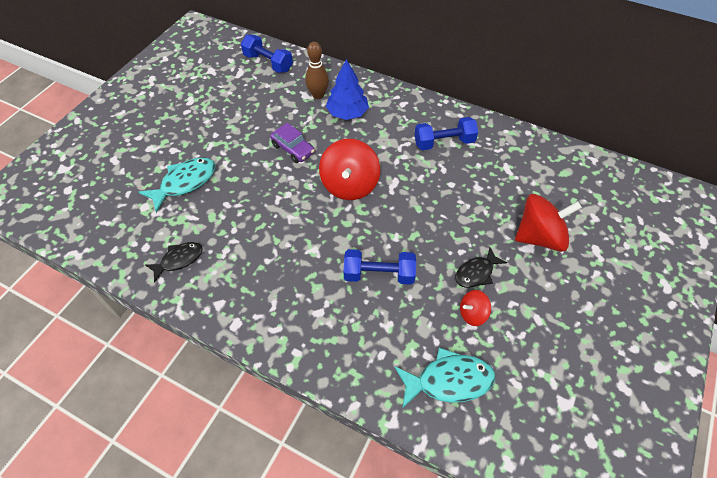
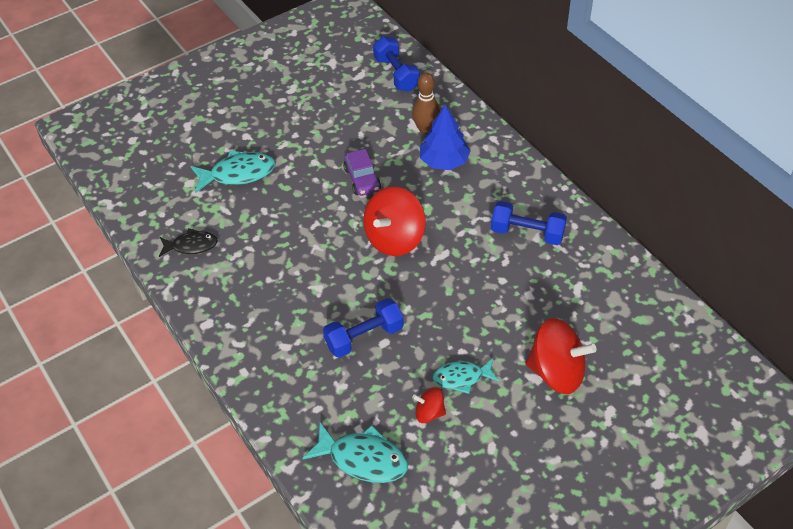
camera: 30 degrees right, 5 degrees down
blue dumbbell [344,249,416,285] -> blue dumbbell turned 60 degrees counterclockwise [323,298,404,358]
black fish [455,247,507,288] -> turquoise fish [433,358,499,394]

